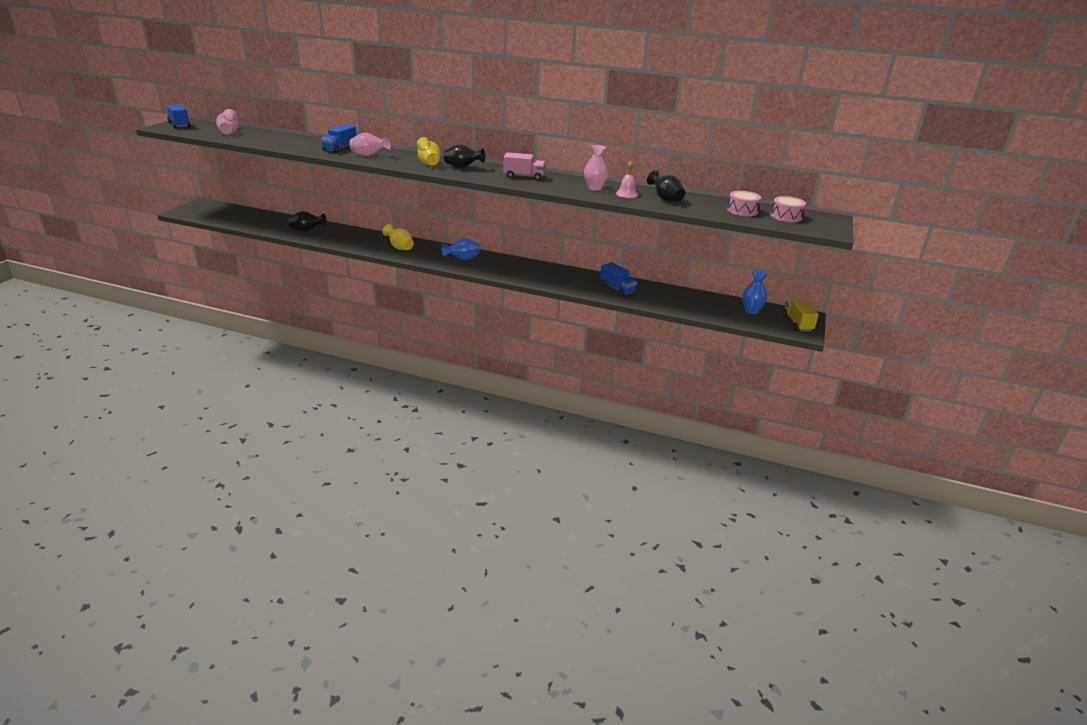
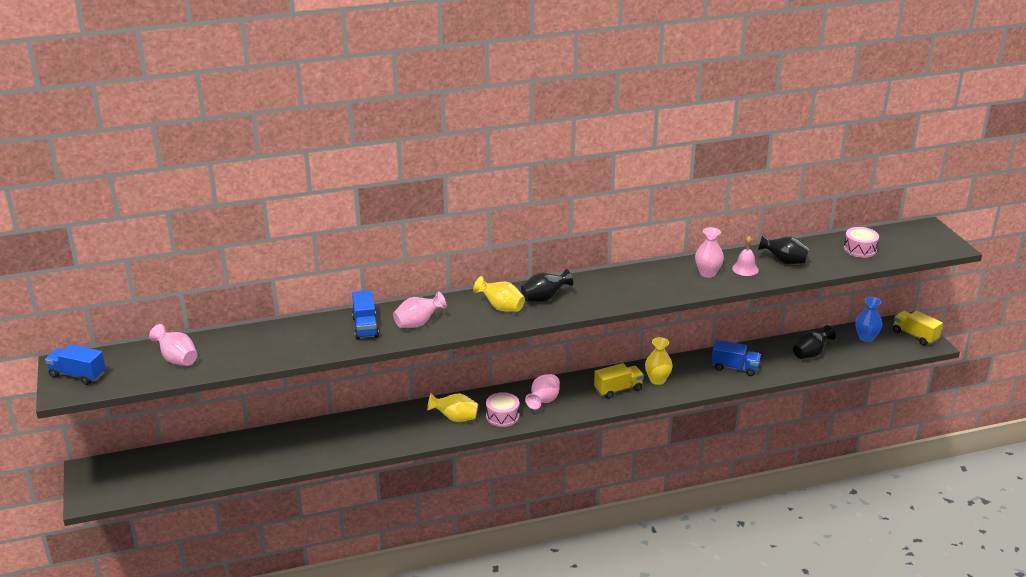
camera: 35 degrees left, 0 degrees up
black vase [288,211,327,232] -> black vase moved to [793,325,836,359]
blue vase [442,238,480,260] -> pink vase [525,374,560,410]
pink truck [503,152,546,181] -> none
pink drum [771,196,806,222] -> pink drum moved to [486,392,519,427]
none -> yellow truck [594,363,644,399]
none -> yellow vase [645,337,673,385]

